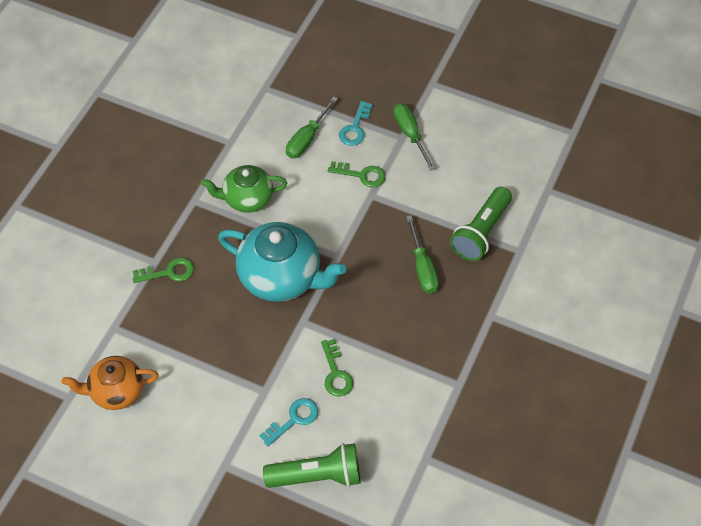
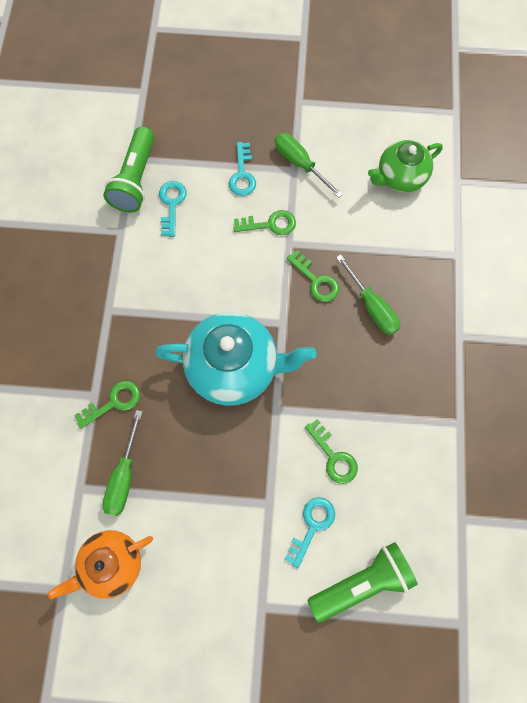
camera: 20 degrees left, 15 degrees up
green teapot [201,165,287,213] -> green teapot moved to [368,140,443,192]
green screwdriver [286,97,338,158] -> green screwdriver moved to [102,410,142,516]
green flashlight [450,187,512,261] -> green flashlight moved to [103,126,154,212]
none -> turquoise key [159,181,186,237]
none -> green key [287,250,339,302]

